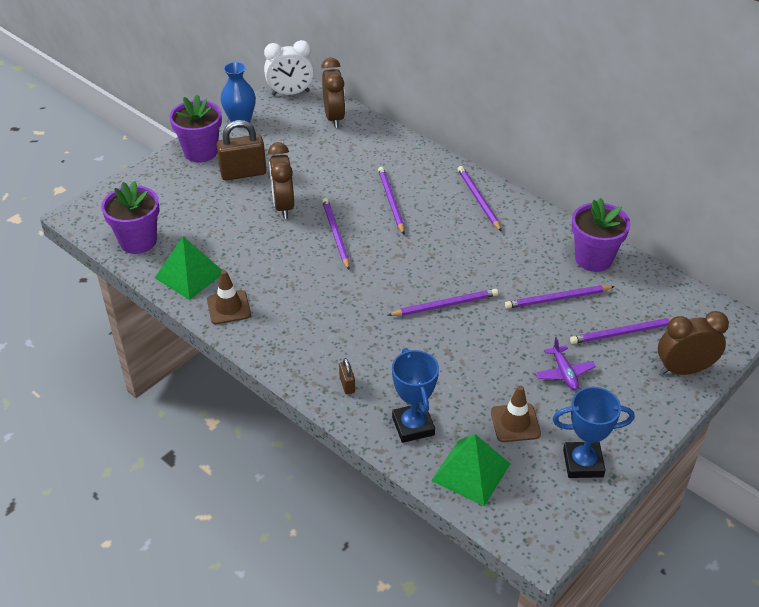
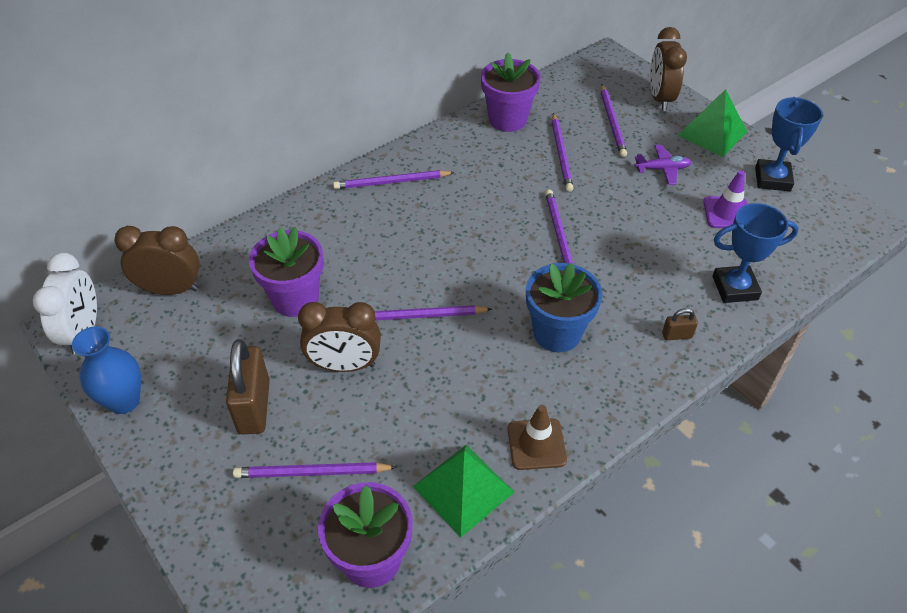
camera: 80 degrees left, 5 degrees up
purple flower pot [170,95,222,162] -> purple flower pot moved to [249,227,324,317]
purple pencil [378,167,405,234] -> purple pencil moved to [233,462,397,478]
green pyramid [431,434,510,506] -> green pyramid moved to [677,89,747,157]
brown traffic cone [491,385,541,442] -> purple traffic cone [703,170,747,228]
none -> blue flower pot [526,263,602,352]

